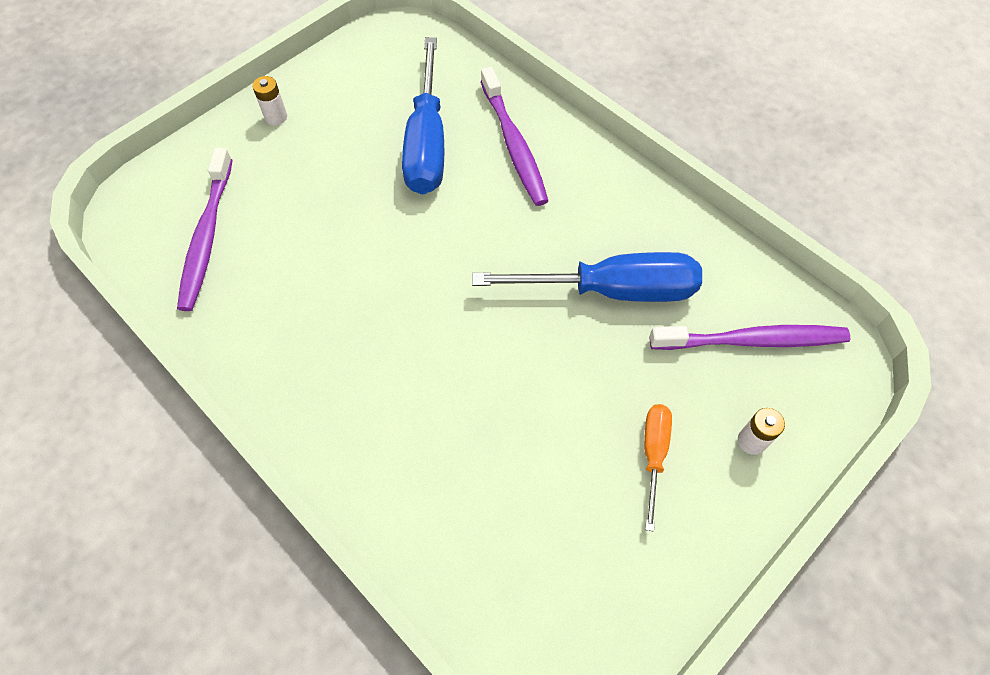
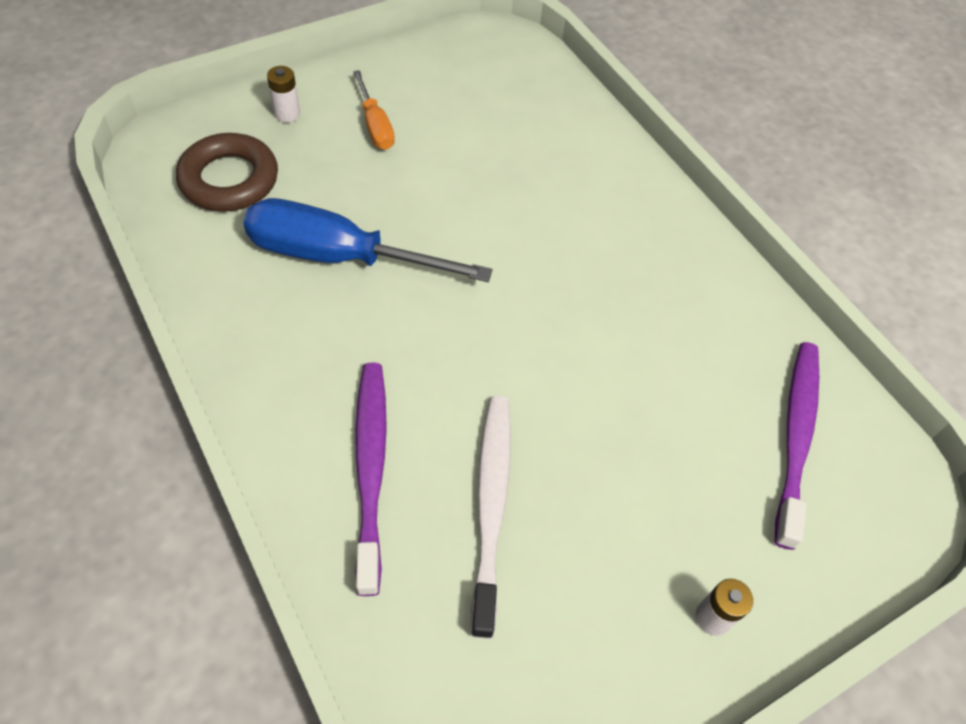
camera: 170 degrees left, 5 degrees down
blue screwdriver [402,37,444,194] -> white toothbrush [471,396,511,639]
orange screwdriver [644,404,672,532] -> orange screwdriver turned 45 degrees counterclockwise [353,70,395,150]
purple toothbrush [650,325,850,350] -> brown ring [176,133,278,212]

